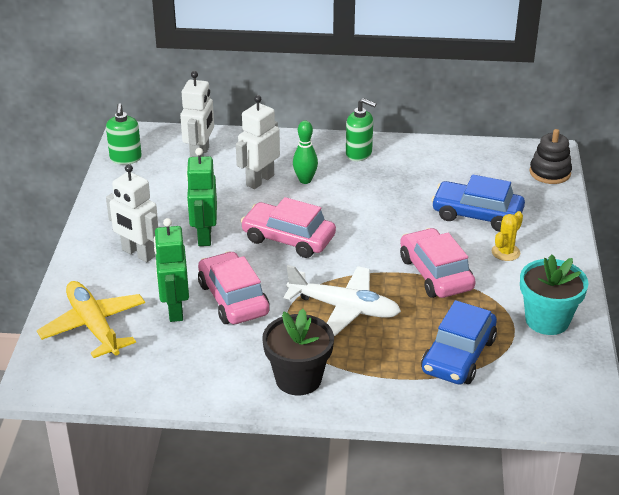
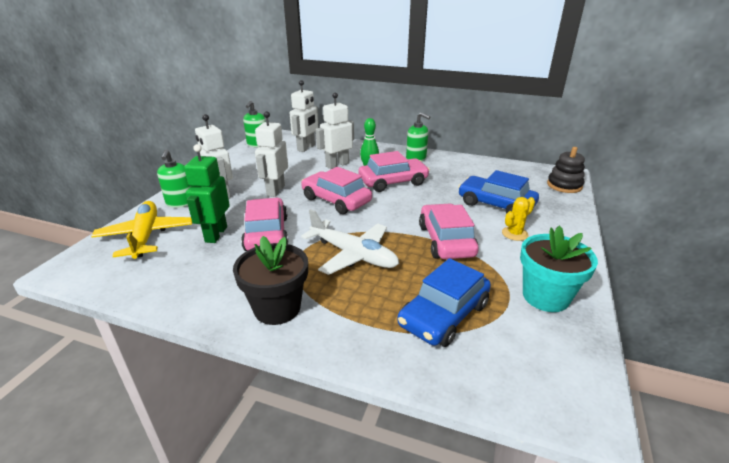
camera: 15 degrees right, 5 degrees down
green robot [186,148,217,246] -> white robot [255,111,288,197]
none -> green soap dispenser [157,149,191,208]
none -> pink car [358,151,430,192]

